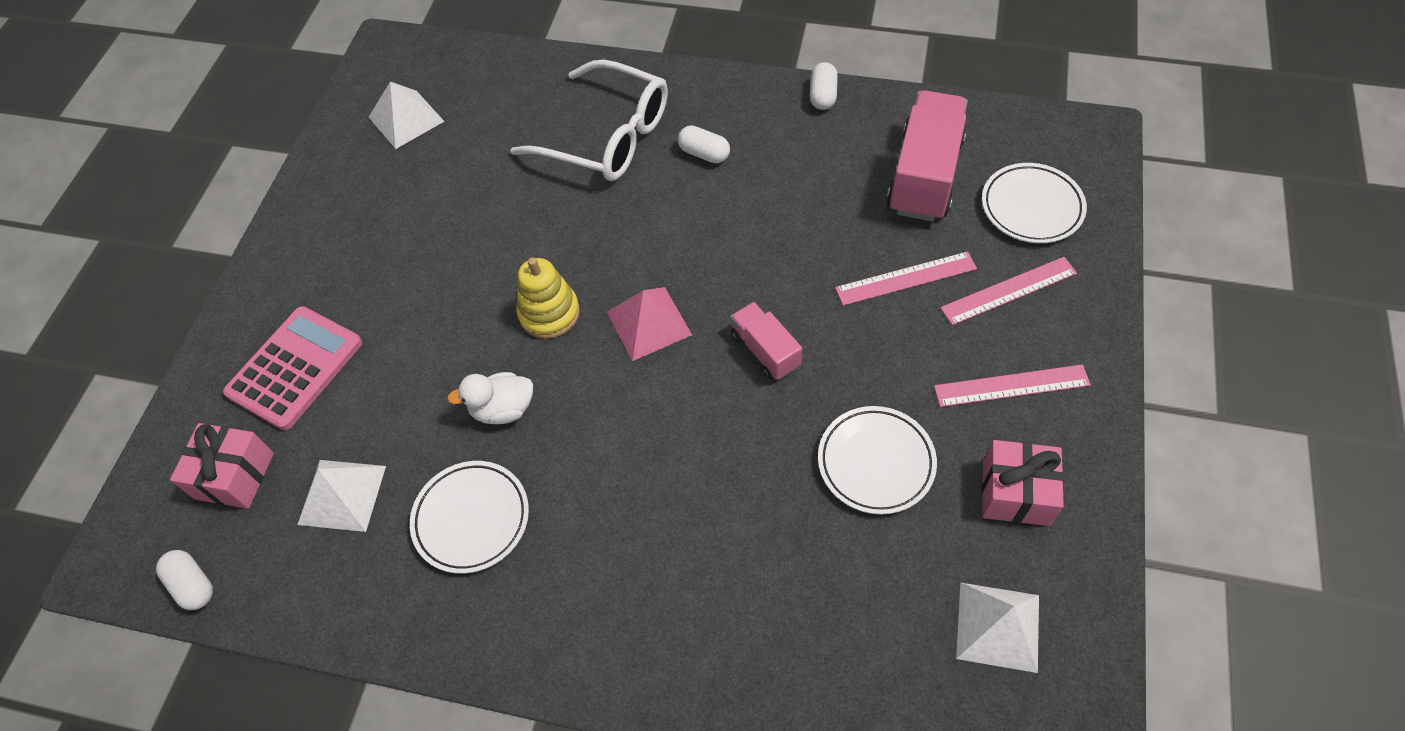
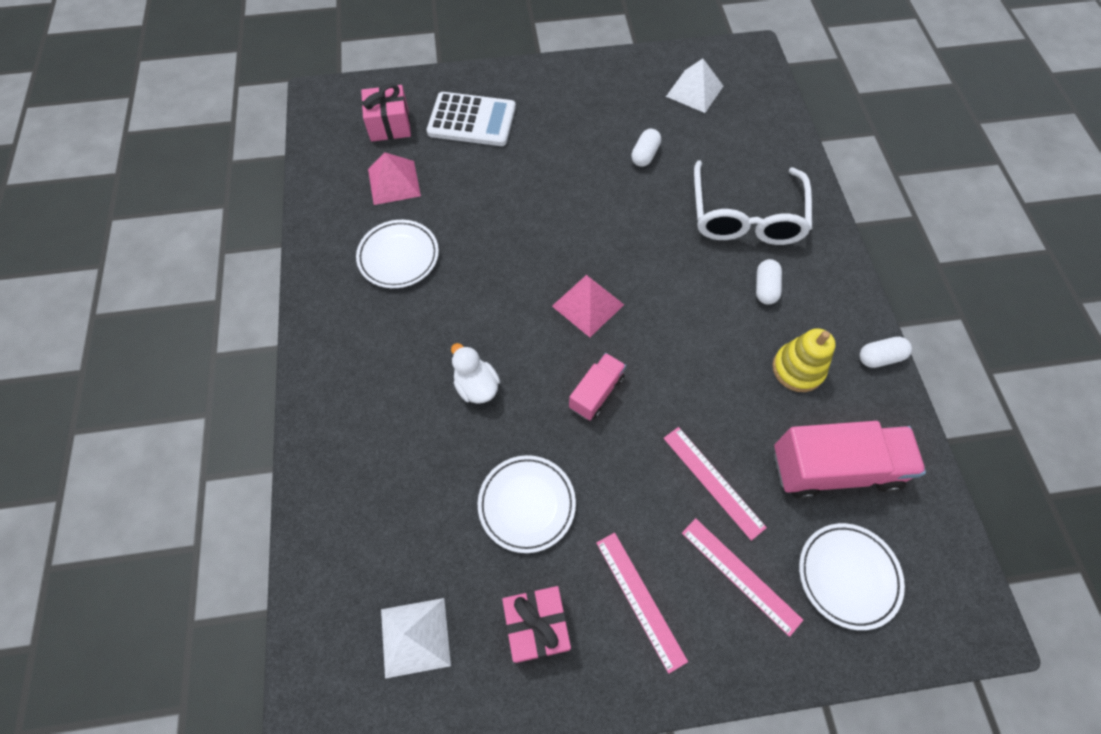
camera: 65 degrees right, 5 degrees up
white capsule [156,550,213,610] -> white capsule moved to [631,129,661,167]
pink calculator [223,306,362,430] -> white calculator [427,92,516,146]
white pyramid [297,460,386,532] -> pink pyramid [368,152,421,205]
white duck [447,372,533,424] -> white duck moved to [451,343,500,404]
yellow stacking toy [516,257,580,339] -> yellow stacking toy moved to [772,328,836,392]

